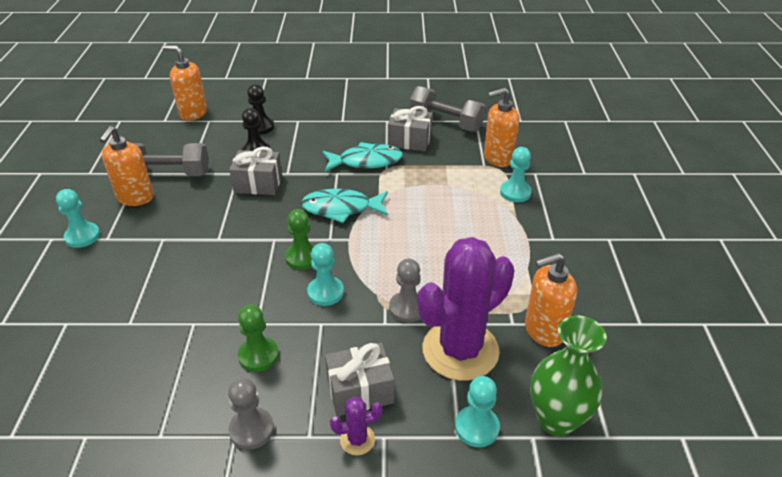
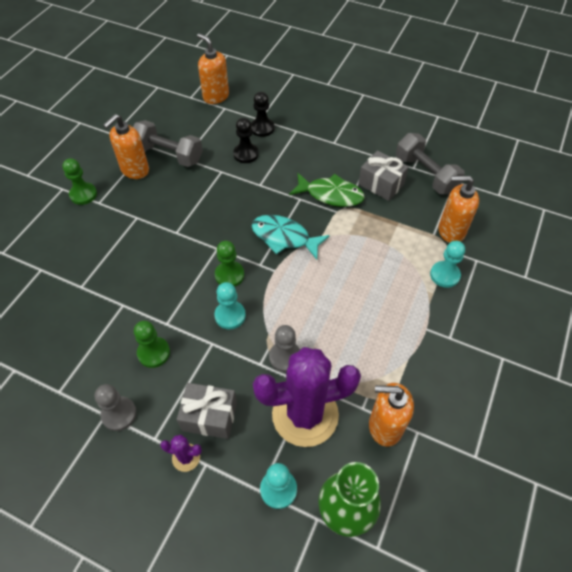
camera: 25 degrees right, 15 degrees up
turquoise pawn [56,189,100,248] -> green pawn [62,158,97,205]
grey gift [229,147,282,195] -> none
turquoise fish [322,142,403,172] -> green fish [289,173,365,207]

